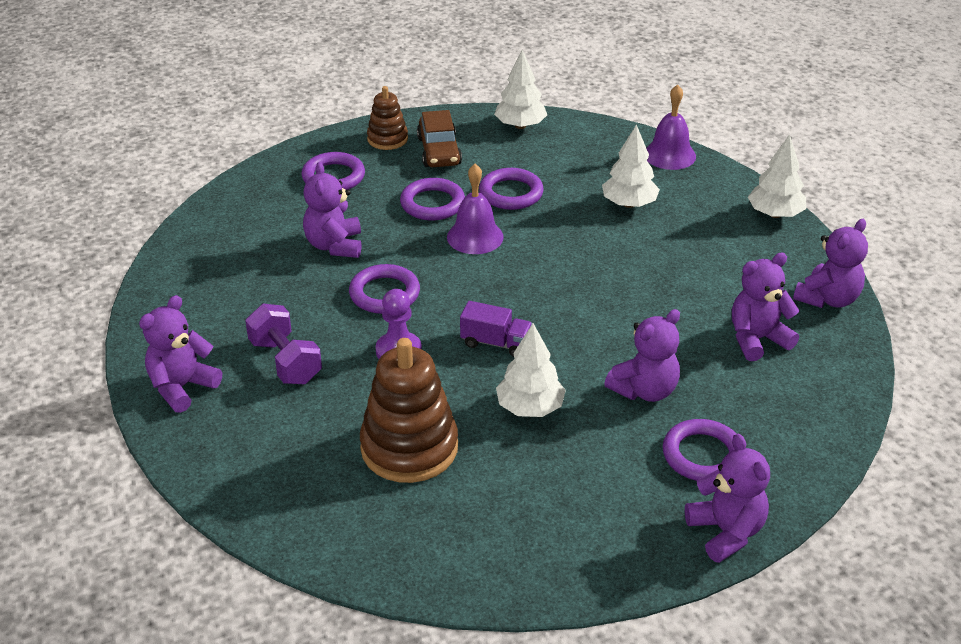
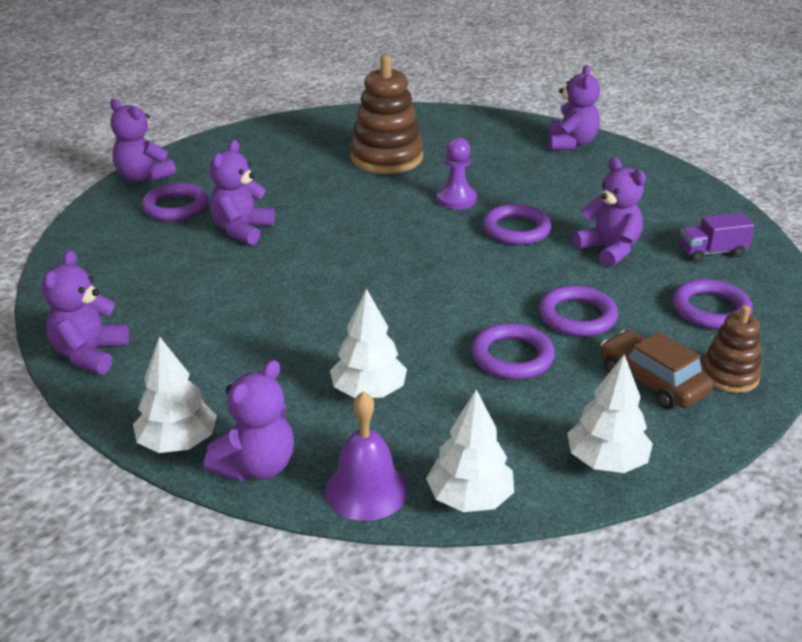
camera: 150 degrees right, 5 degrees down
purple dumbbell [245,304,322,384] -> none
purple bell [447,164,504,254] -> none
purple truck [460,301,533,357] -> purple truck moved to [680,213,755,262]
white tree [496,323,566,417] -> white tree moved to [426,390,514,512]
purple teddy bear [732,253,800,361] -> purple teddy bear moved to [204,360,294,482]

